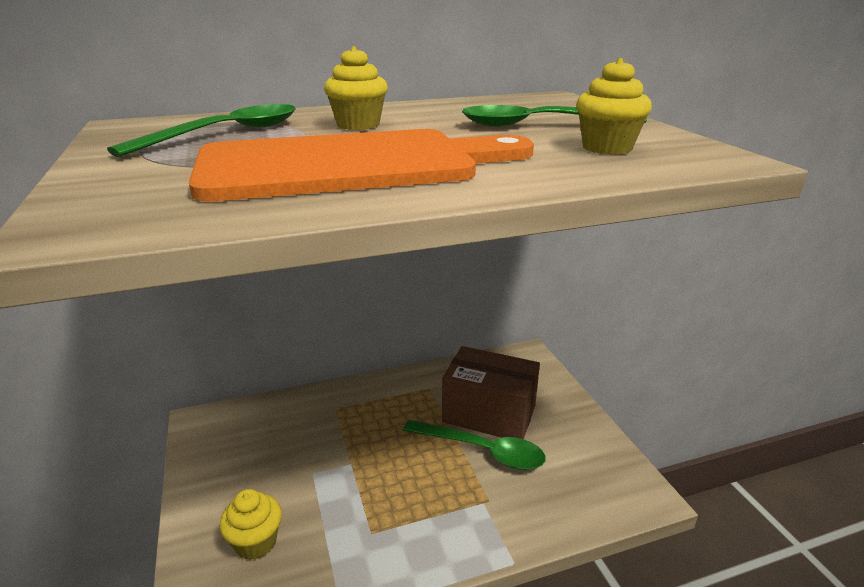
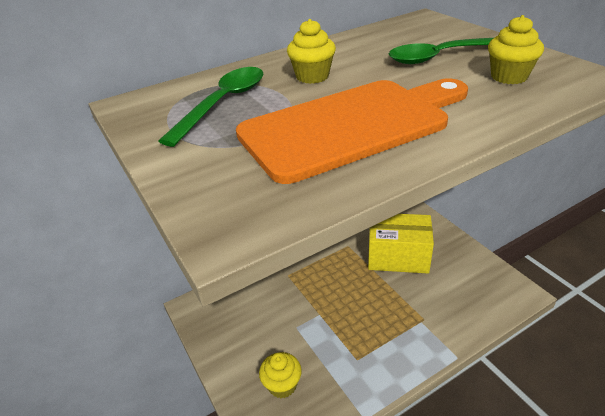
camera: 10 degrees left, 10 degrees up
green spoon [403,420,546,470] -> none
brown box [442,346,540,439] -> yellow box [368,214,434,274]

